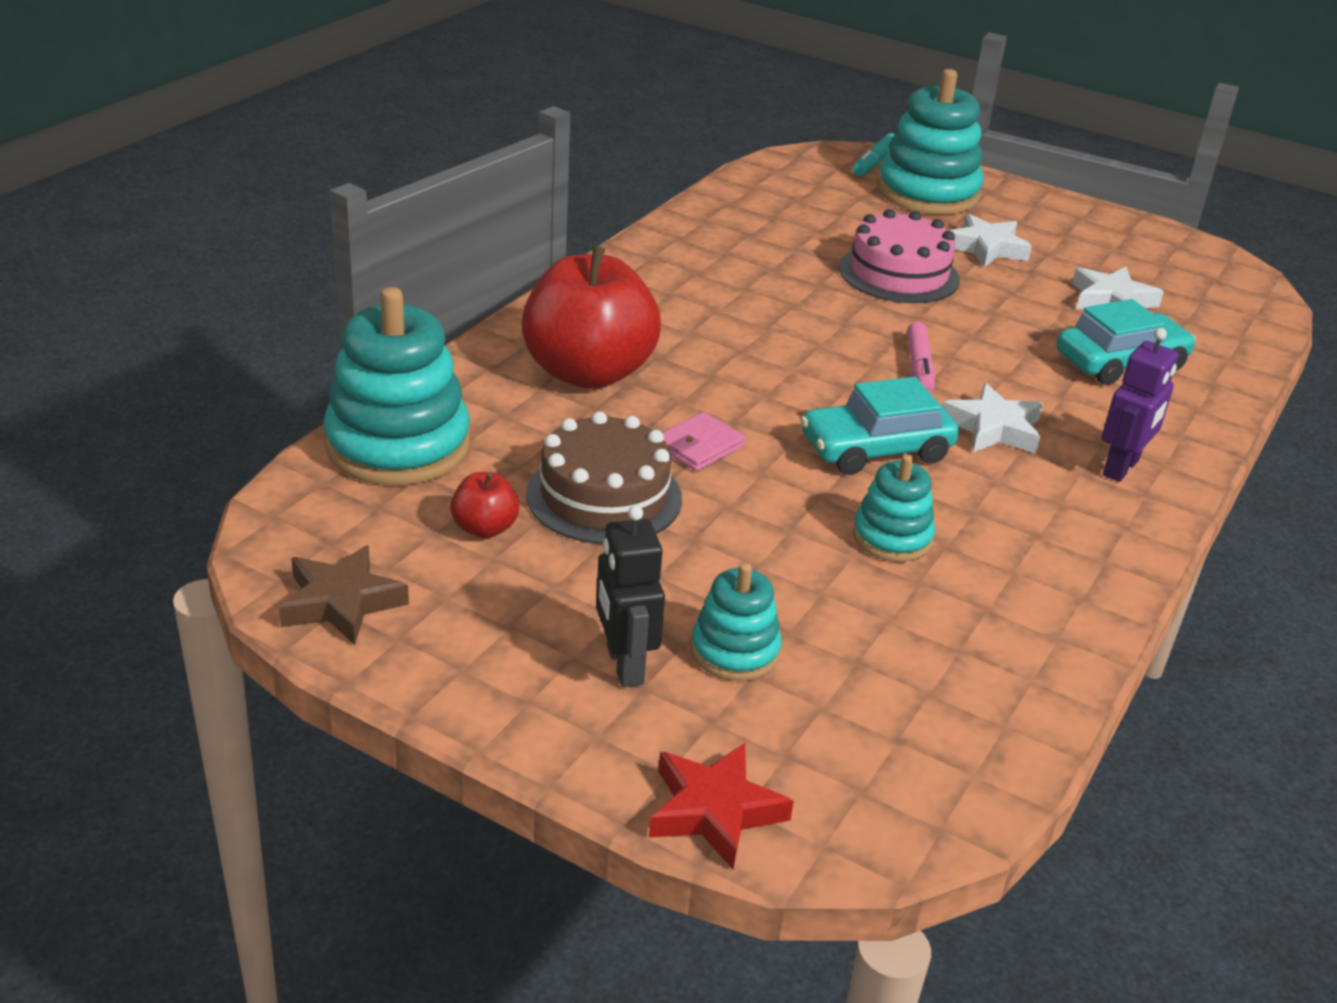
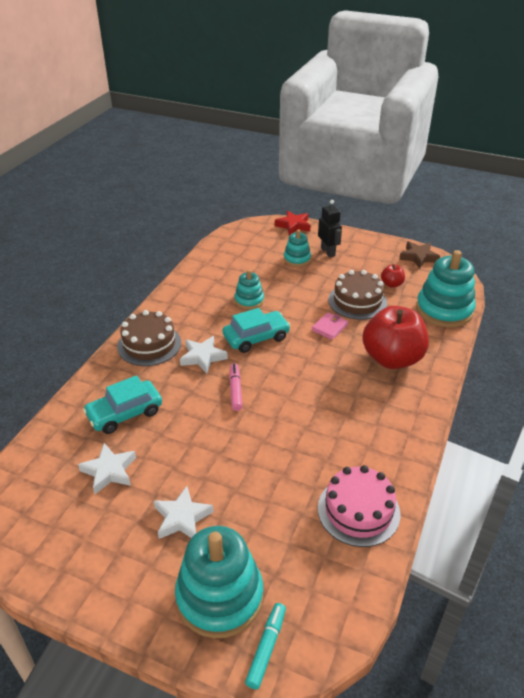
camera: 175 degrees right, 5 degrees up
pink cake [839,209,960,303] -> pink cake moved to [318,465,401,547]
purple robot [1102,328,1178,482] -> brown cake [117,310,181,366]

